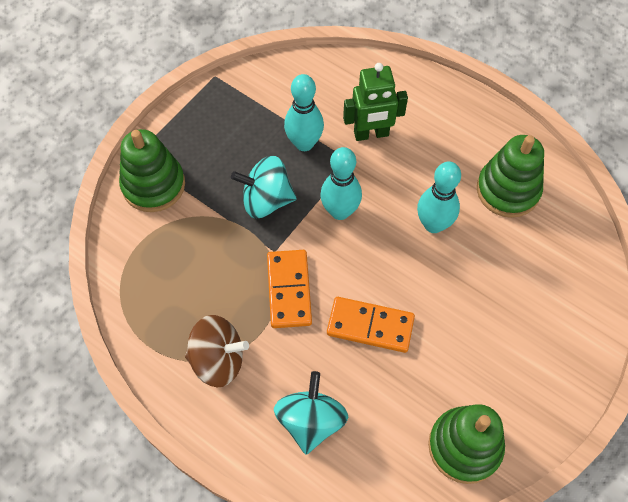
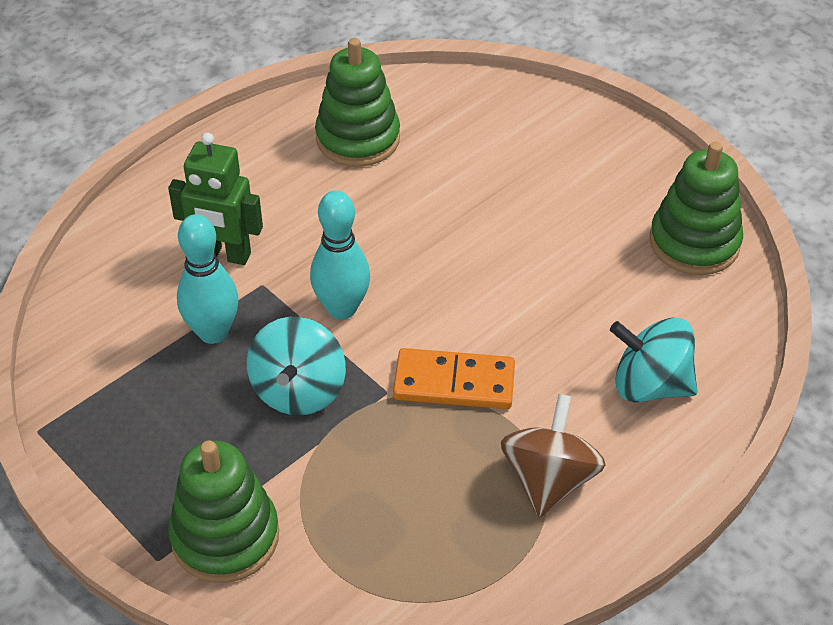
camera: 80 degrees left, 15 degrees down
orange domino [327,297,415,353] -> none
green robot [343,63,408,141] -> green robot turned 105 degrees clockwise [168,133,263,265]
turquoise bowling pin [417,161,461,233] -> none

